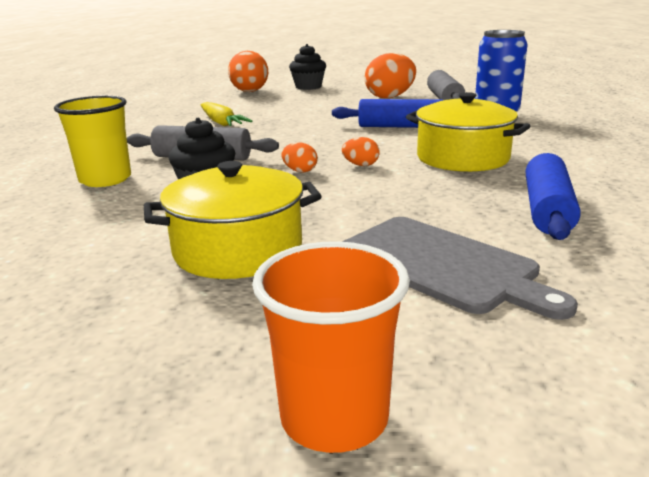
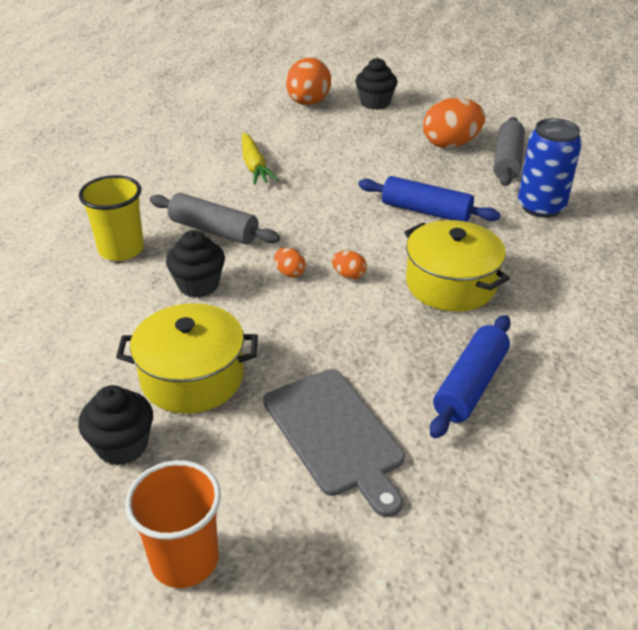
camera: 15 degrees right, 15 degrees up
none -> black cupcake [78,385,153,465]

